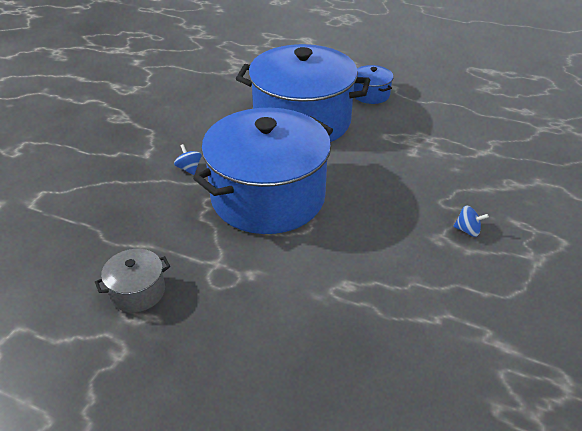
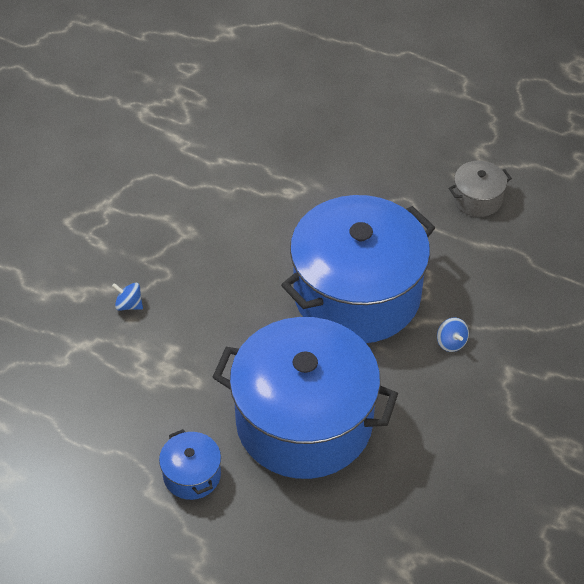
camera: 175 degrees left, 10 degrees up
blue spinning top [453,205,489,237] -> blue spinning top moved to [112,283,143,311]

